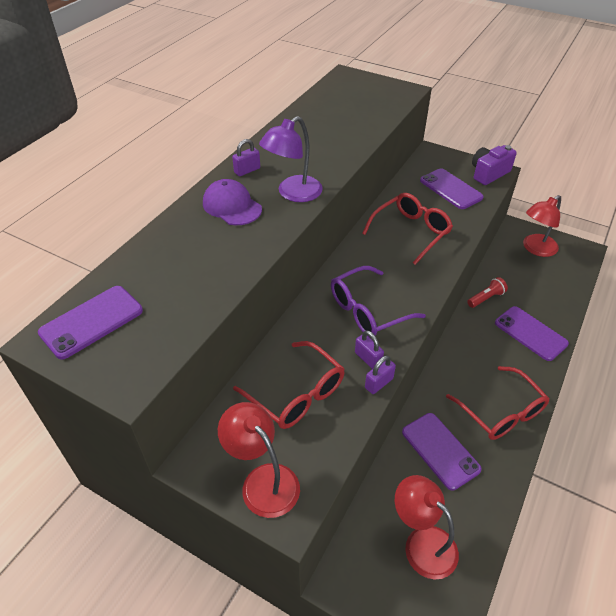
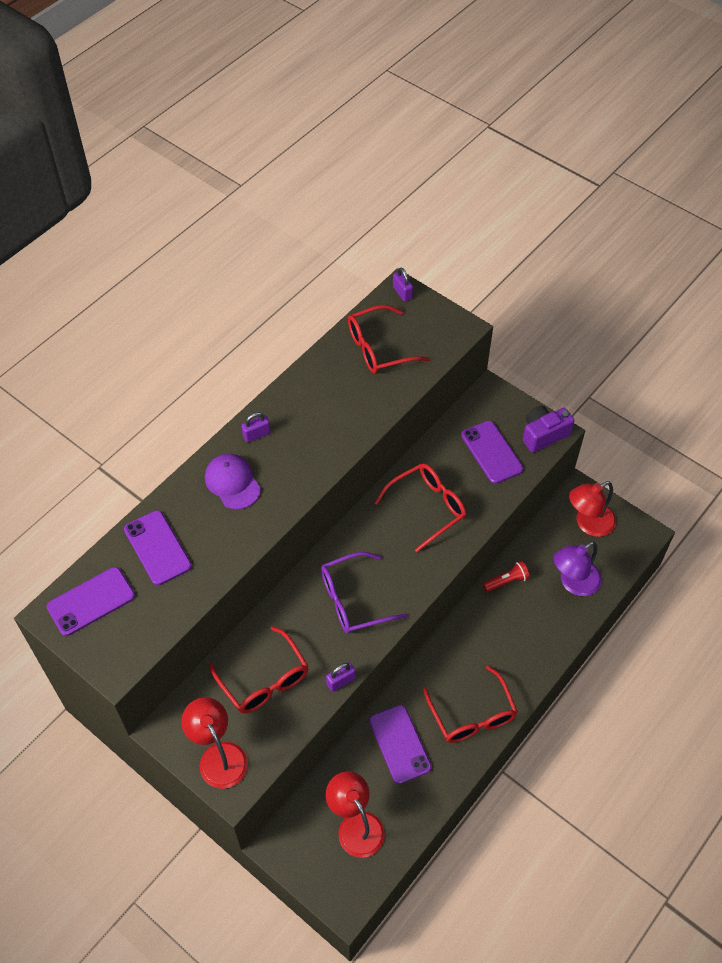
camera: 10 degrees right, 10 degrees up
purple lamp [259,116,323,202] -> purple lamp moved to [554,542,602,596]
purple padlock [355,330,384,369] -> purple padlock moved to [393,268,413,302]
purple phone [495,306,569,361] -> purple phone moved to [124,510,192,585]
none -> red glasses [348,305,430,374]

